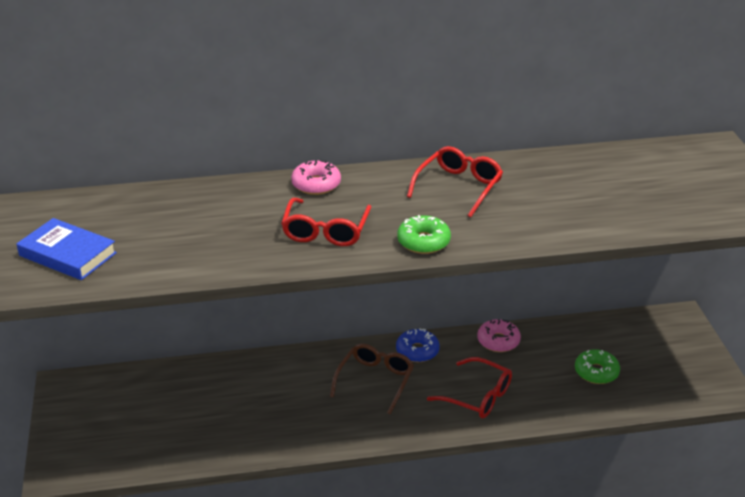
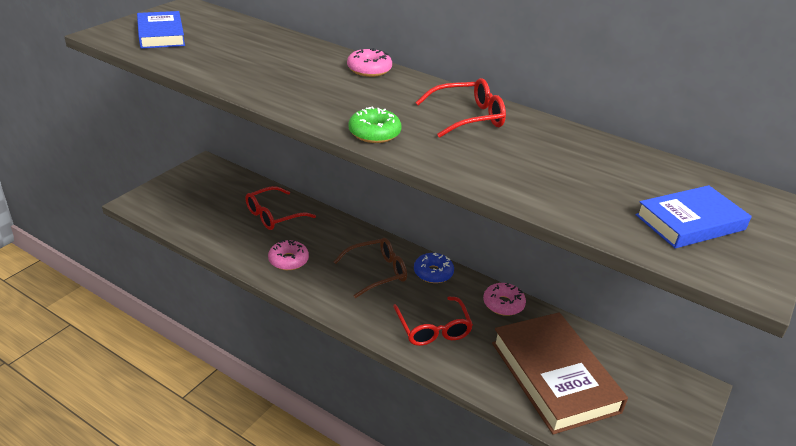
camera: 40 degrees right, 0 degrees up
red glasses [281,198,371,246] -> red glasses moved to [245,186,316,230]
green donut [575,349,620,384] -> brown book [492,312,628,435]
none -> pink donut [268,240,309,270]
none -> blue book [635,185,752,248]

